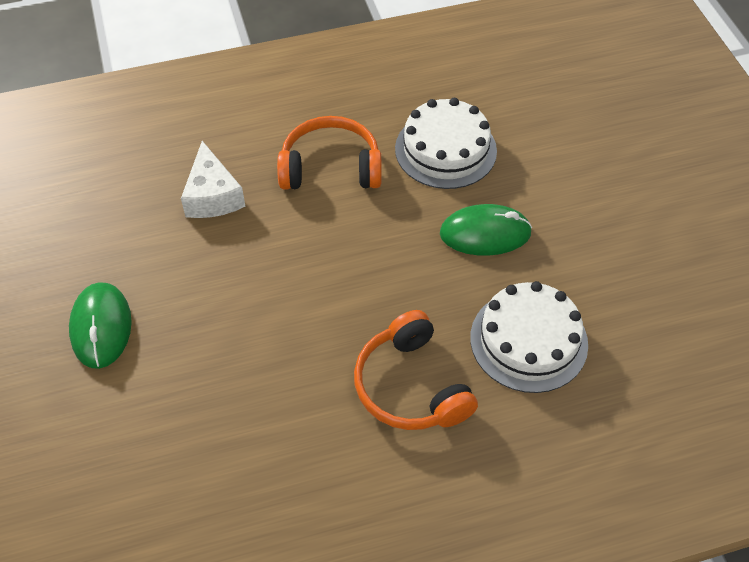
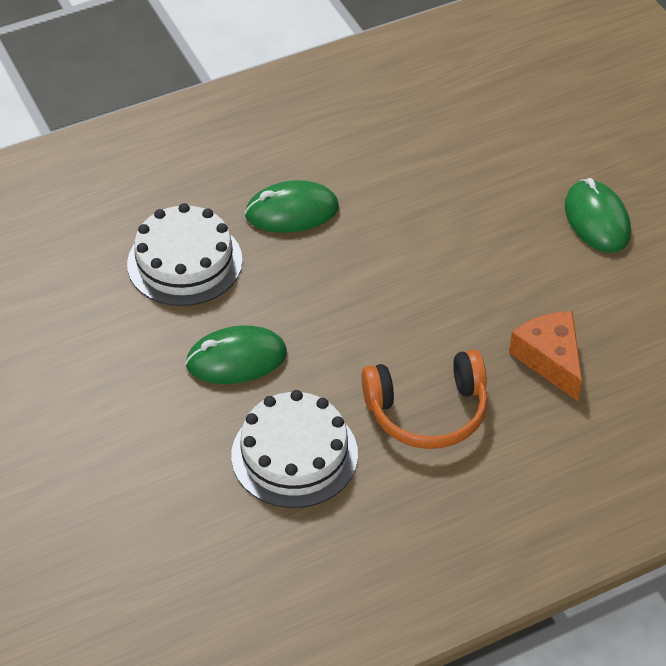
camera: 170 degrees right, 5 degrees down
white cheese [181,141,246,218] -> orange cheese [509,311,582,401]
orange headphones [354,310,478,430] -> green mouse [245,180,339,233]

